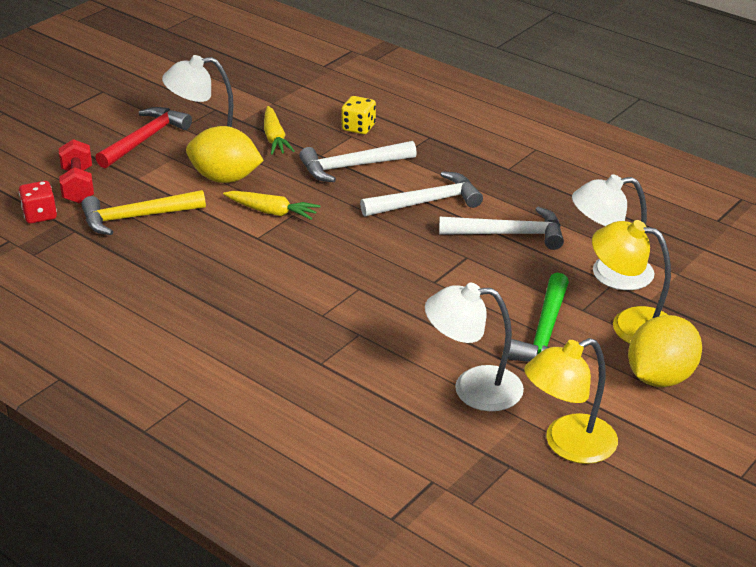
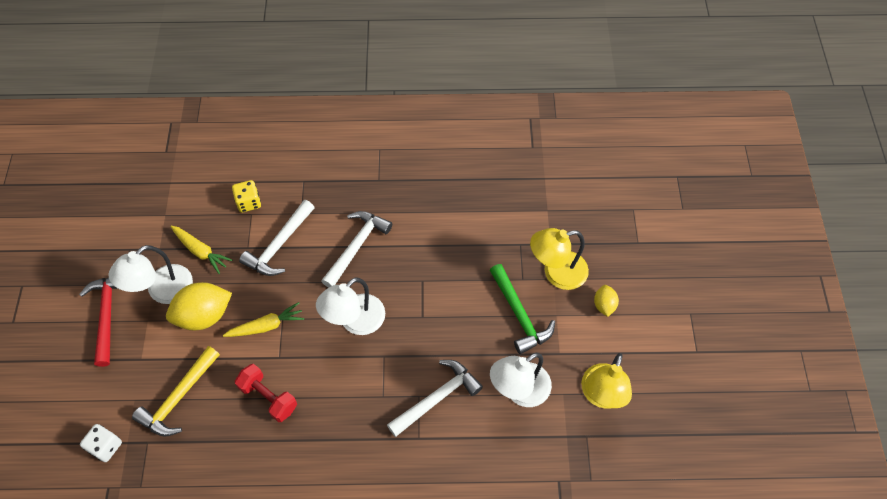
camera: 40 degrees left, 25 degrees up
red dice [19,181,57,224] -> white dice [80,424,122,462]
red dumbbell [59,139,94,203] -> red dumbbell moved to [235,364,297,422]
white hammer [439,207,564,250] -> white hammer moved to [387,360,483,437]
white lamp [572,174,655,290] -> white lamp moved to [316,277,385,335]
yellow lemon [628,315,702,387] -> yellow lemon [594,285,619,317], size x0.52

